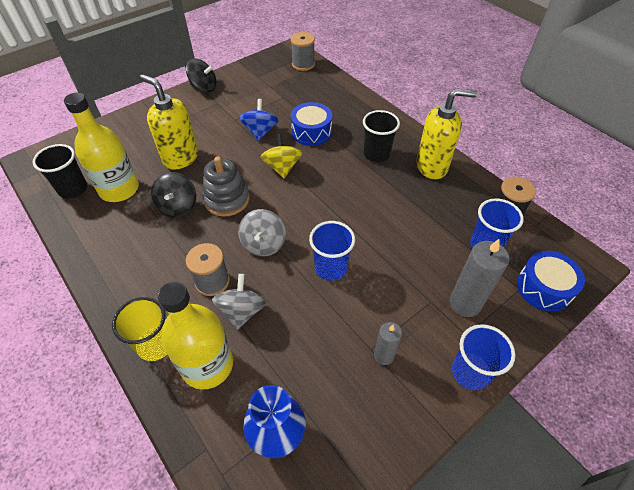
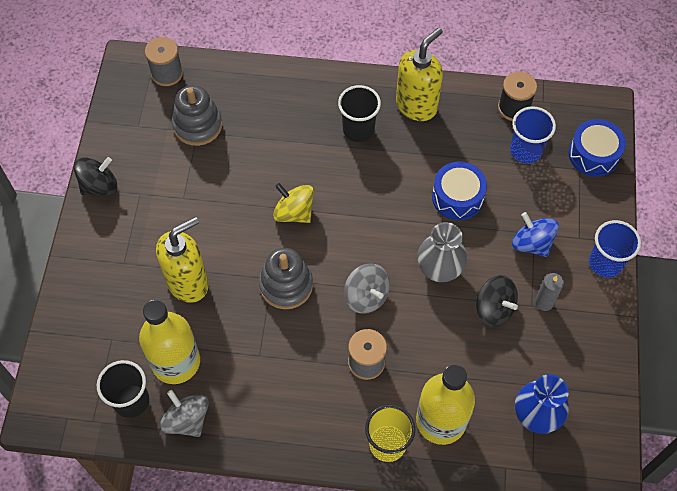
camera: 45 degrees left, 10 degrees up
yellow soap dispenser [140,74,198,169] -> yellow soap dispenser turned 150 degrees clockwise [156,217,209,303]
black spinning top [151,172,196,217] -> black spinning top moved to [476,275,518,327]
grey spinning top [212,274,266,330] -> grey spinning top moved to [160,390,209,437]
blue spinning top [239,99,279,141] -> blue spinning top moved to [512,212,559,257]
blue drum [291,102,332,146] -> blue drum moved to [432,162,487,220]
blue cup [309,221,355,281] -> grey vase [417,222,467,282]
grey candle [450,239,510,317] -> none
none -> grey stacking toy [172,85,222,146]

